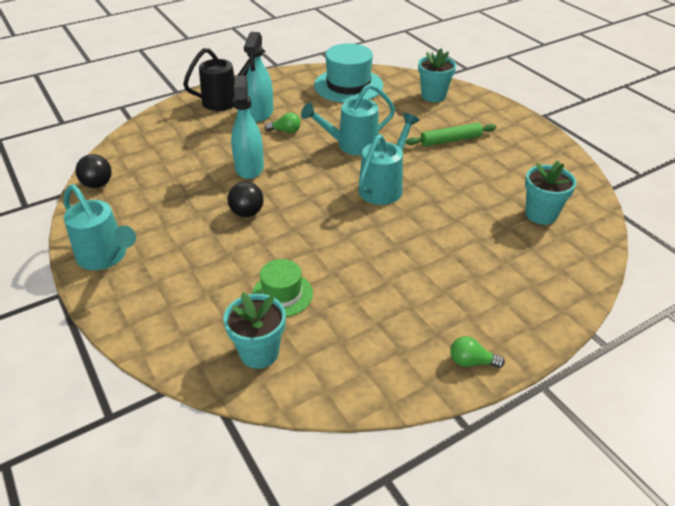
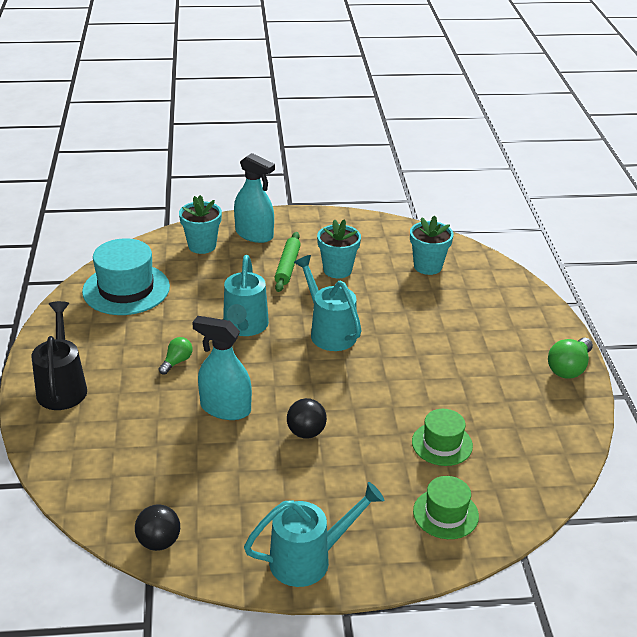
camera: 65 degrees left, 5 degrees down
turquoise flower pot [223,292,286,369] -> turquoise flower pot moved to [317,219,361,278]
turquoise spray bottle [244,32,274,122] -> turquoise spray bottle moved to [234,153,275,243]
green light bulb [450,336,505,368] -> green light bulb [548,337,593,379], size x1.60
none -> green hat [413,476,479,539]

